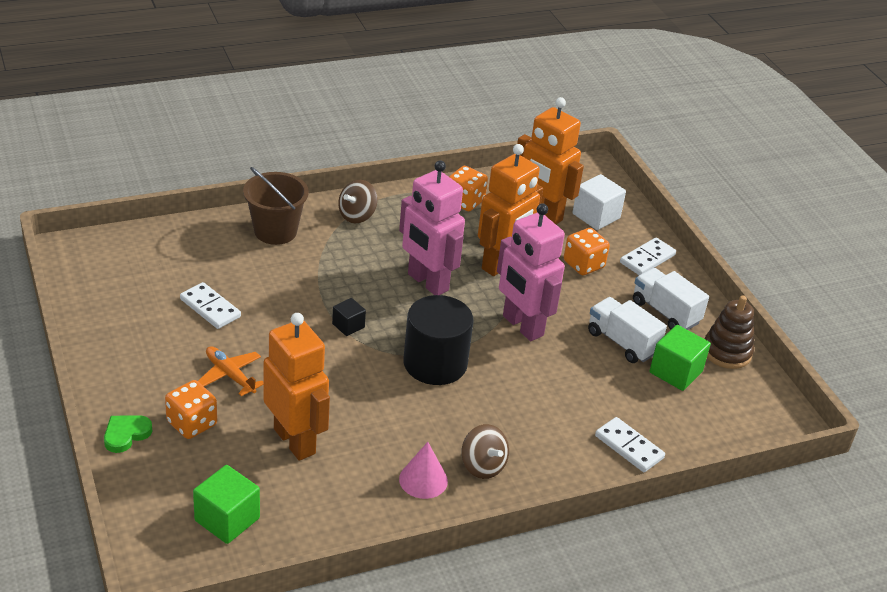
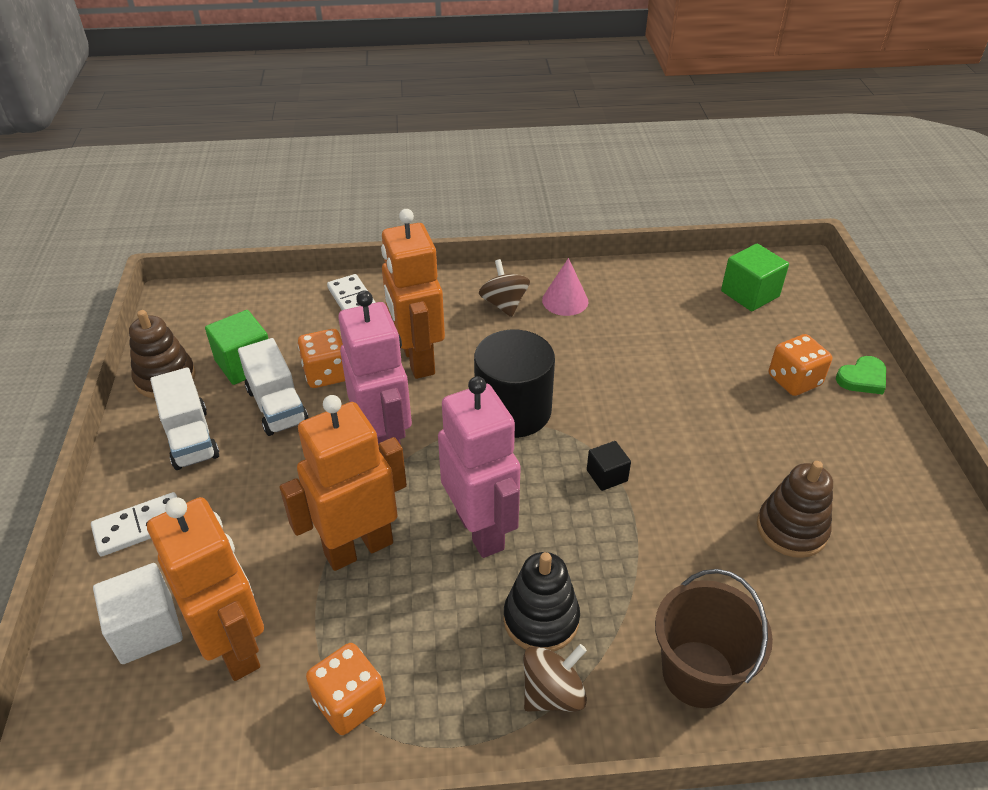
camera: 160 degrees left, 5 degrees up
white domino [180,282,241,329] -> brown stacking toy [757,461,833,558]
orange plane [198,346,263,396] -> none
orange robot [263,313,330,461] -> orange robot moved to [381,209,445,379]
orange dice [564,228,610,275] -> orange dice moved to [298,329,345,388]
none -> black stacking toy [503,552,580,652]

